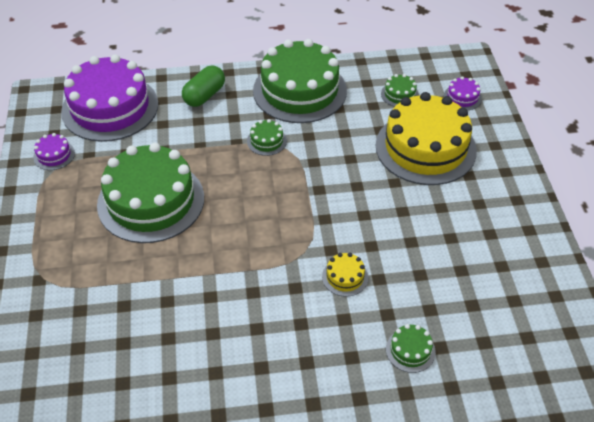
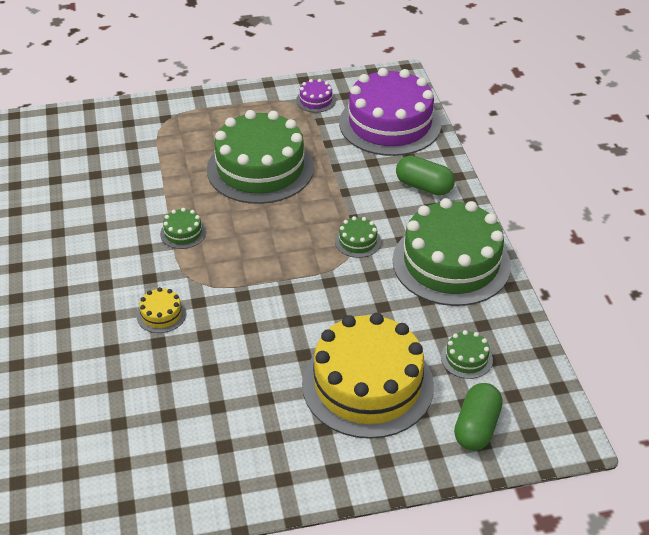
camera: 85 degrees right, 5 degrees down
green cake [386,324,436,373] -> green cake moved to [160,208,206,249]
purple cake [444,76,482,110] -> green capsule [454,383,503,451]

